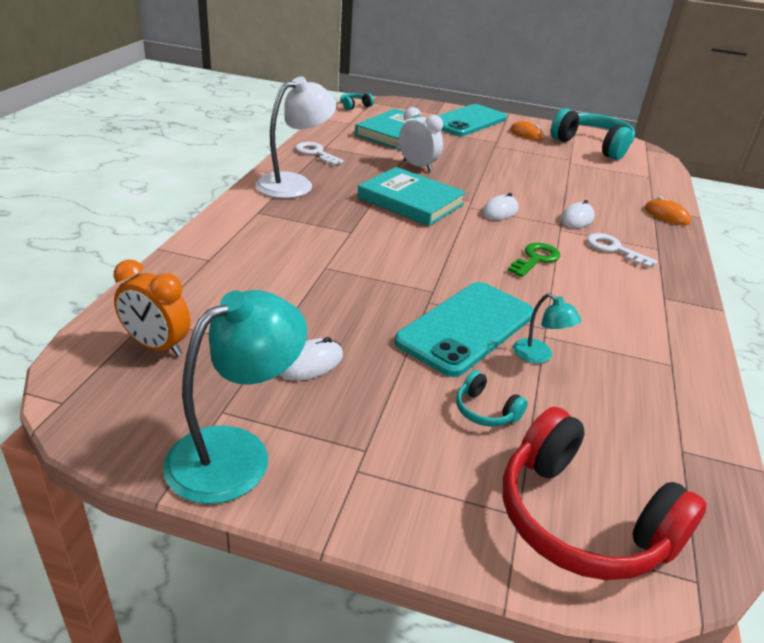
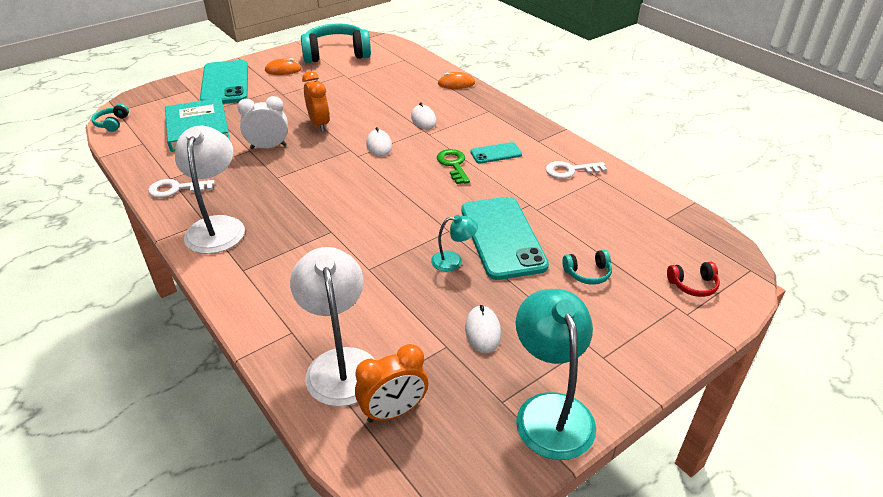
camera: 50 degrees left, 5 degrees up
turquoise book [357,167,466,226] -> none
red headphones [503,407,707,580] -> red headphones [667,262,720,297], size x0.44
turquoise lamp [513,293,581,363] -> turquoise lamp moved to [431,215,478,271]
white key [587,233,657,268] -> white key moved to [546,161,607,179]
none -> white lamp [290,247,375,407]
none -> orange clock [302,71,330,132]
none -> turquoise phone [470,142,522,164]

